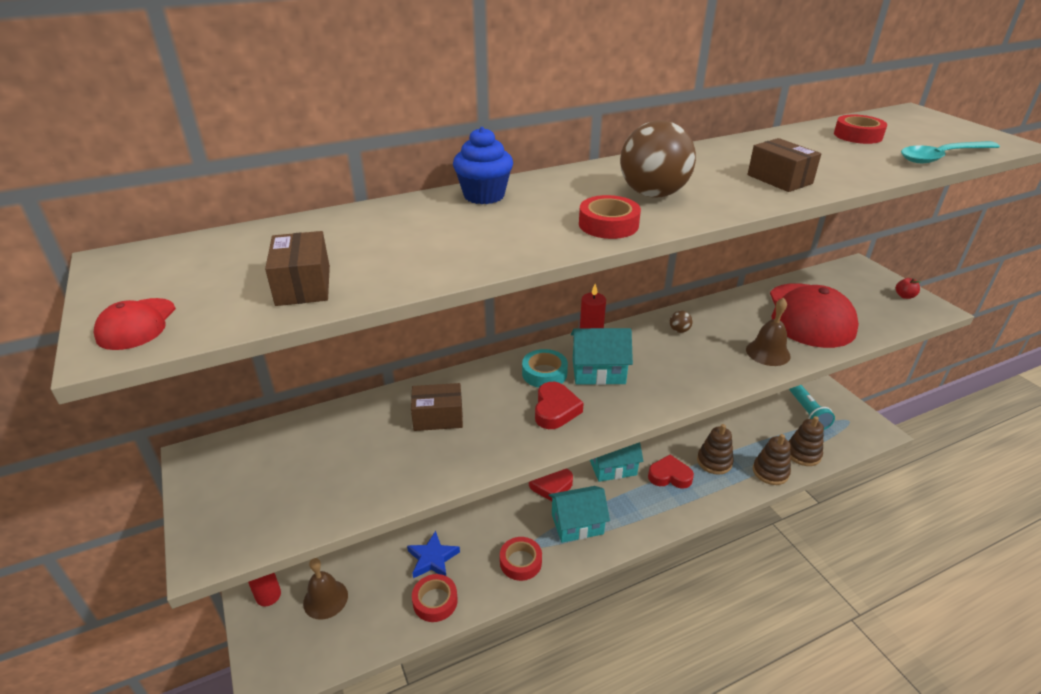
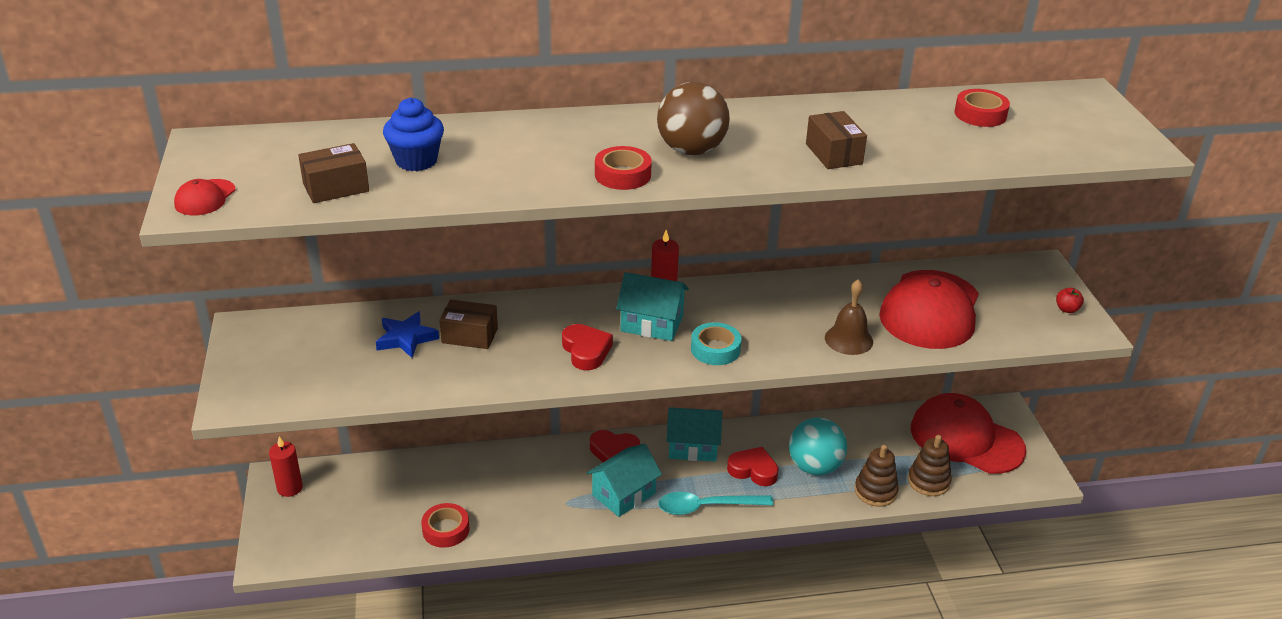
camera: 15 degrees right, 0 degrees up
brown box [265,231,330,306] -> brown box turned 60 degrees clockwise [298,143,369,203]
brown bell [303,558,348,620] -> none
blue star [407,531,460,578] -> blue star moved to [376,311,439,358]
blue cupcake [453,127,513,204] -> blue cupcake moved to [383,97,444,171]
red tape [500,537,542,581] -> none
turquoise tape [522,349,568,388] -> turquoise tape moved to [691,322,741,365]
red heart [535,382,584,429] -> red heart turned 45 degrees counterclockwise [562,324,613,370]
turquoise house [549,486,610,543] -> turquoise house turned 45 degrees counterclockwise [587,443,662,517]
brown ball [670,311,693,333] -> none
brown stacking toy [697,424,734,475] -> turquoise ball [789,417,847,475]
turquoise flashlight [789,385,835,430] -> red cap [911,393,1026,474]
turquoise spoon [901,141,1000,163] -> turquoise spoon moved to [658,492,774,515]

